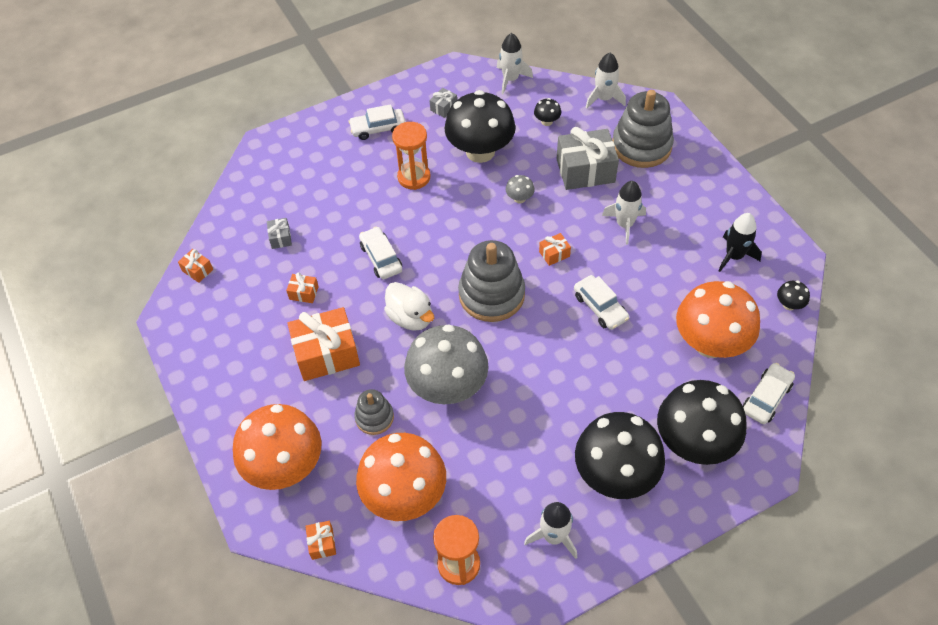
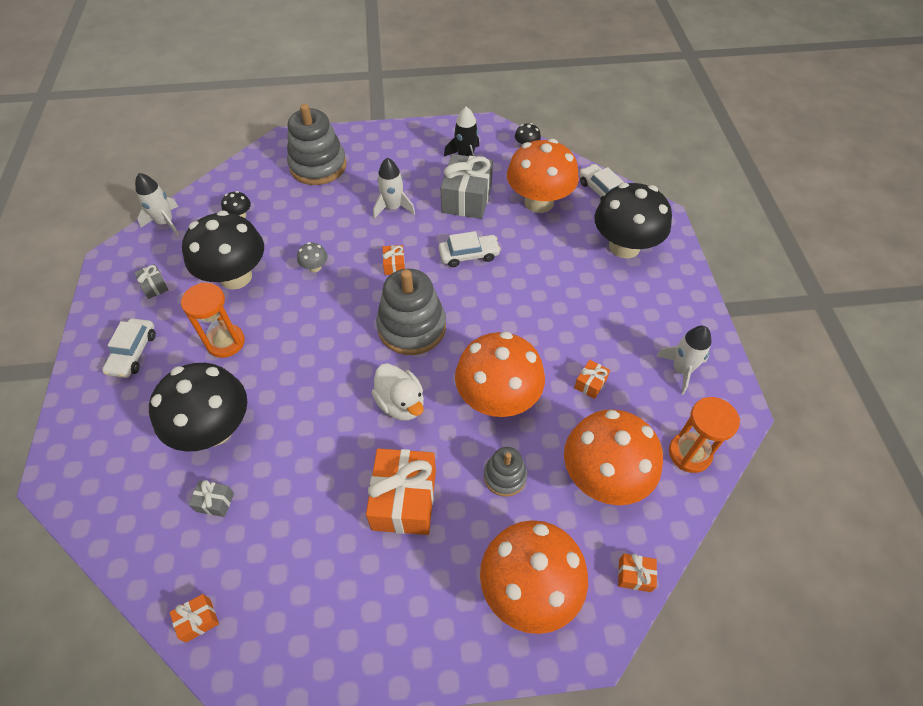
camera: 70 degrees left, 0 degrees up
orange gift [286,272,319,303] -> orange gift moved to [574,360,610,399]
white car [359,227,402,279] -> none
white duck [384,282,434,331] -> white duck turned 75 degrees clockwise [371,363,424,421]
grey mushroom [404,324,489,404] -> orange mushroom [455,331,545,417]
grey gift [557,127,619,190] -> grey gift moved to [440,154,493,219]
black mushroom [575,412,665,499] -> black mushroom moved to [149,363,247,452]
white rocket [586,53,626,109] -> none

